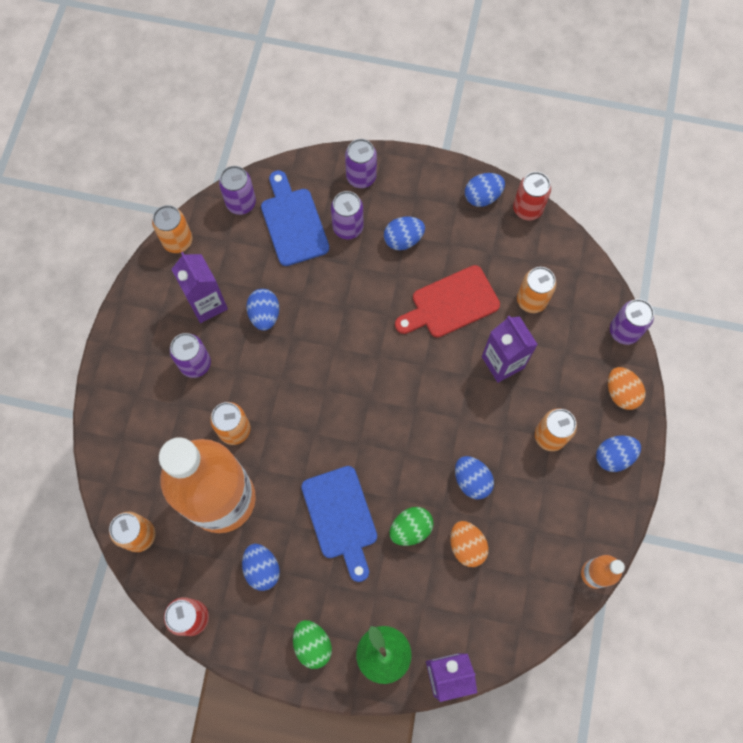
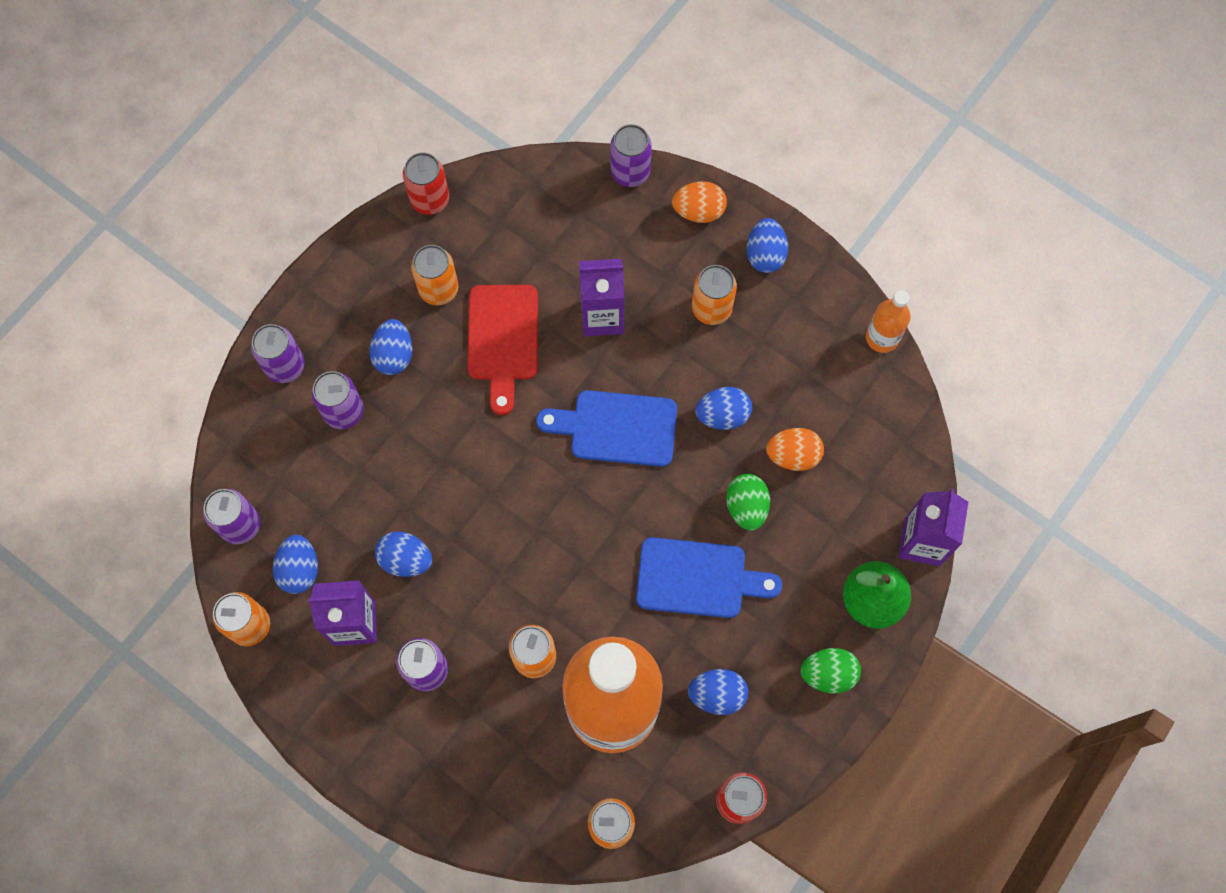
camera: 65 degrees left, 0 degrees up
blue cutting board [261,170,329,266] -> blue cutting board moved to [536,390,677,467]
blue egg [465,173,505,207] -> blue egg moved to [273,535,318,594]
orange can [517,267,556,313] -> orange can moved to [411,245,459,305]

